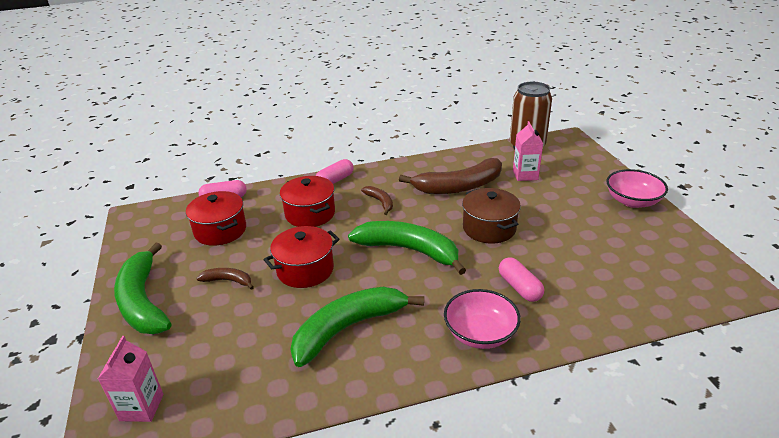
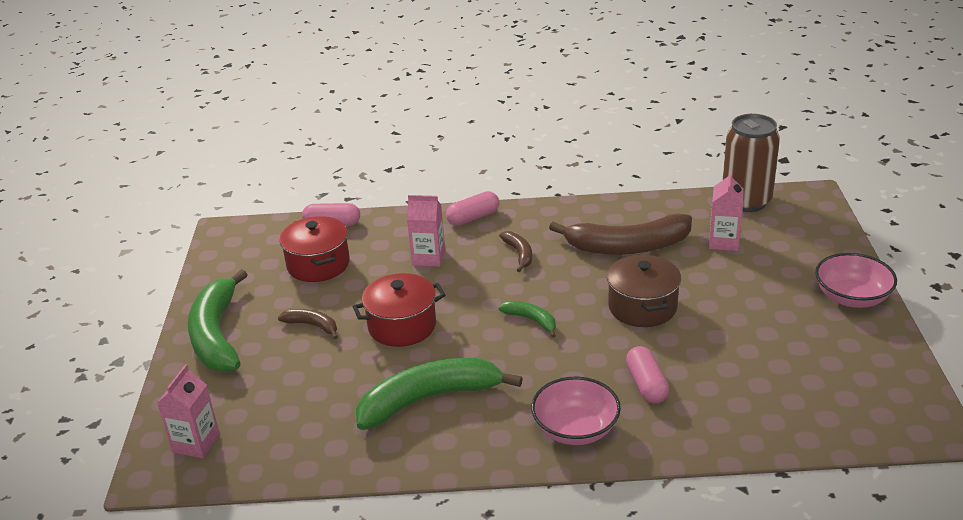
camera: 15 degrees right, 0 degrees up
red pot [280,176,335,227] -> pink carton [407,195,445,267]
green banana [348,221,466,275] -> green banana [498,301,556,338], size x0.47

